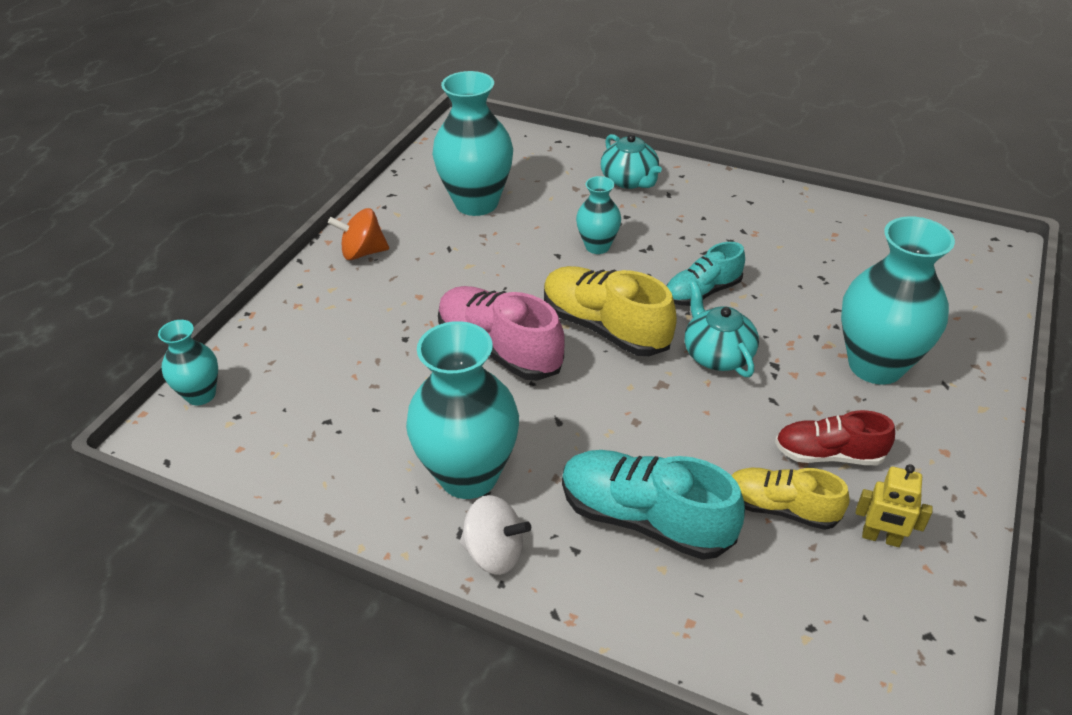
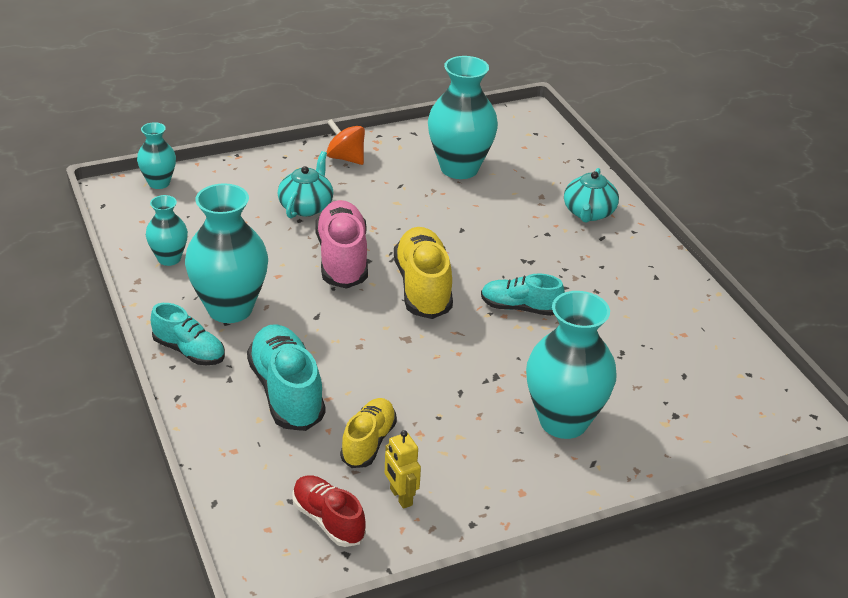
camera: 40 degrees right, 5 degrees down
white spinning top [460,495,531,575] -> turquoise shoe [151,303,225,365]
turquoise vase [576,176,621,254] -> turquoise vase moved to [146,195,188,266]
turquoise teapot [684,281,759,377] -> turquoise teapot moved to [278,151,333,218]
yellow shoe [732,468,850,530] -> yellow shoe turned 45 degrees clockwise [340,398,397,468]
red shoe [775,410,895,465] -> red shoe moved to [292,475,366,547]

